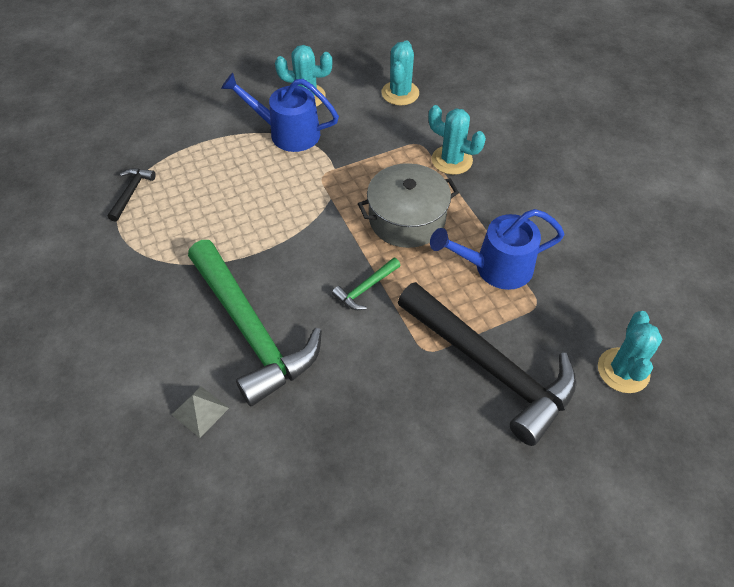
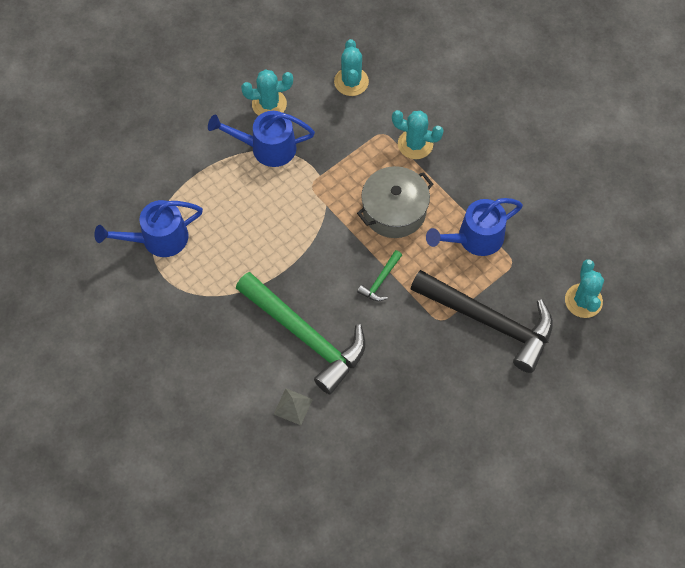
camera: 15 degrees left, 10 degrees up
black hammer [108,168,156,222] -> blue watering can [94,200,203,257]

